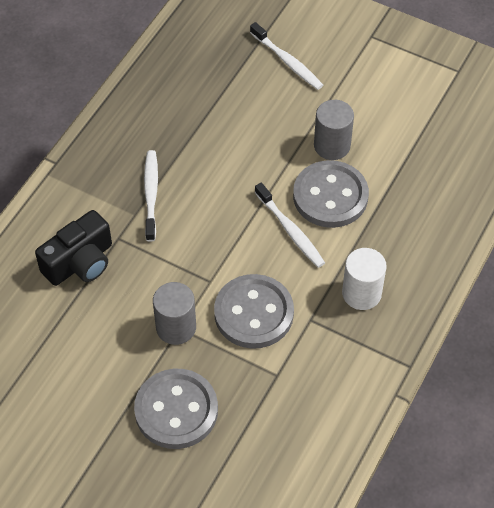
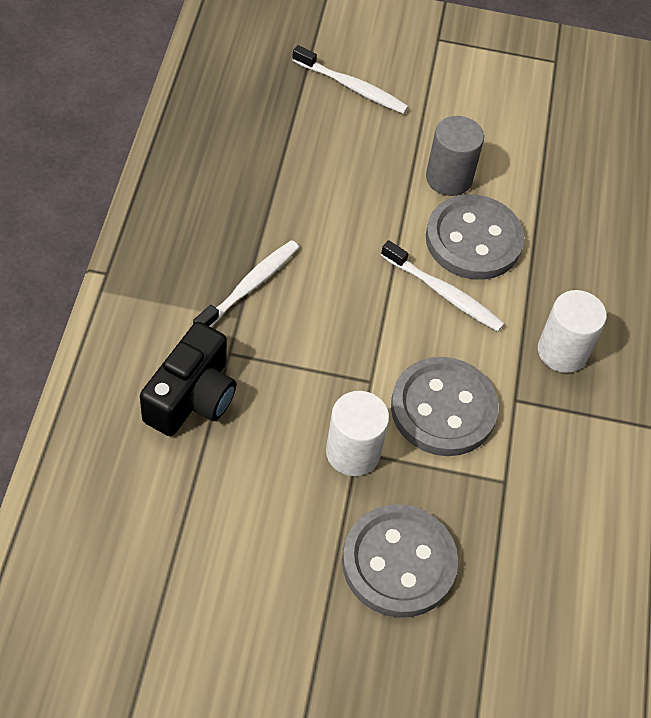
camera: 25 degrees left, 0 degrees up
white toothbrush [144,150,158,242] -> white toothbrush turned 60 degrees clockwise [193,240,299,328]
grey cylinder [153,282,196,345] -> white cylinder [326,391,389,476]

